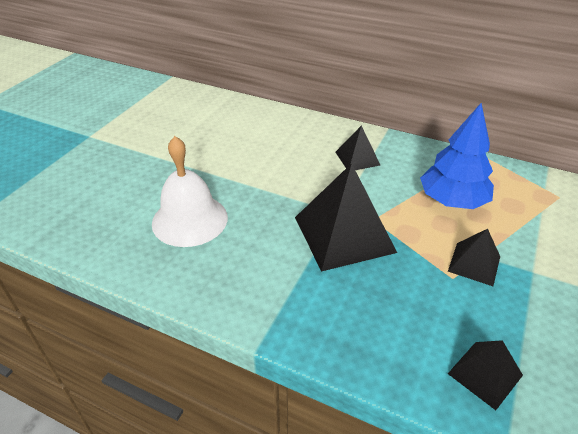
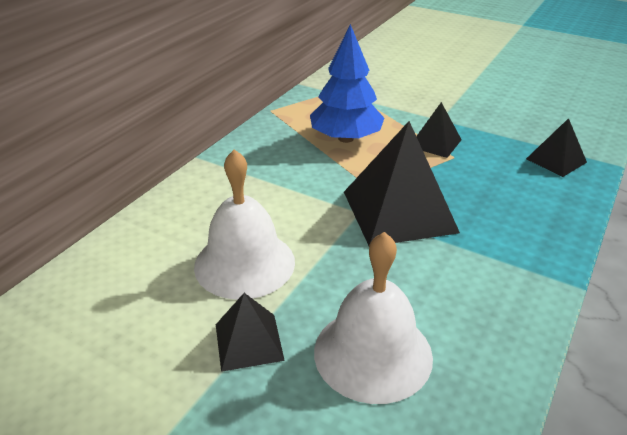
camera: 85 degrees left, 5 degrees down
black pyramid [336,125,380,170] -> black pyramid moved to [216,293,285,372]
none -> white bell [194,149,295,300]

